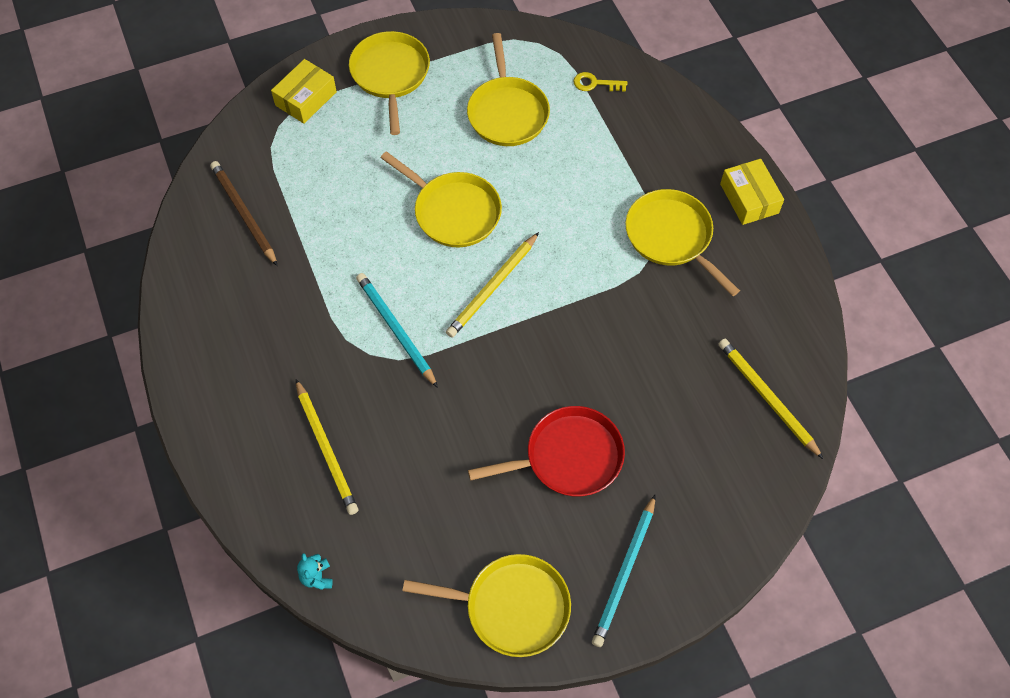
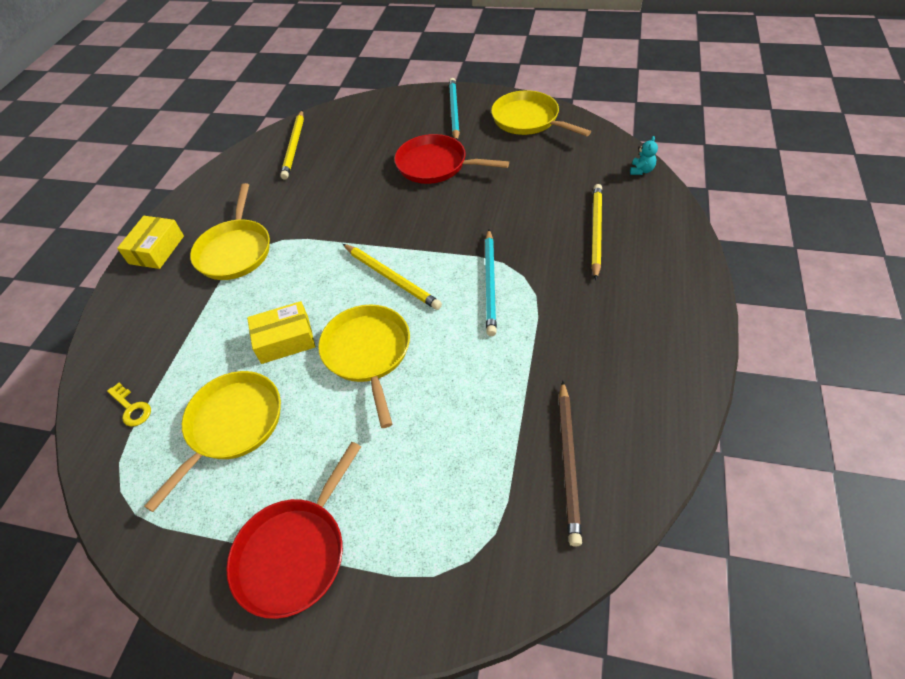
camera: 140 degrees left, 10 degrees down
yellow box [271,59,337,124] -> yellow box moved to [247,301,315,364]
yellow pan [349,31,430,135] -> red pan [226,442,361,619]
yellow pencil [446,232,539,338] -> yellow pencil turned 60 degrees clockwise [343,244,442,310]
turquoise pencil [592,494,656,647] -> turquoise pencil turned 60 degrees counterclockwise [449,78,460,140]

